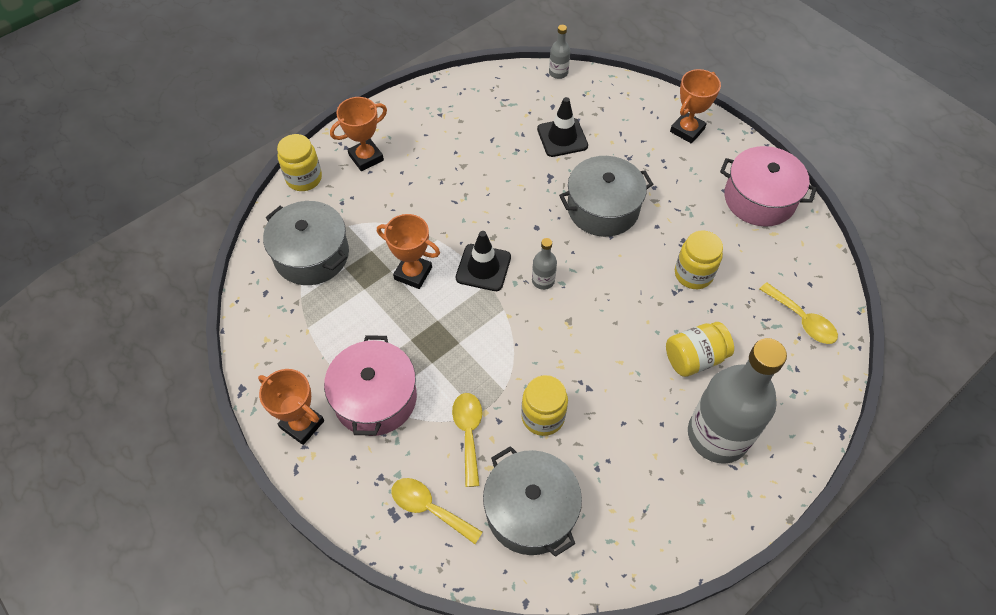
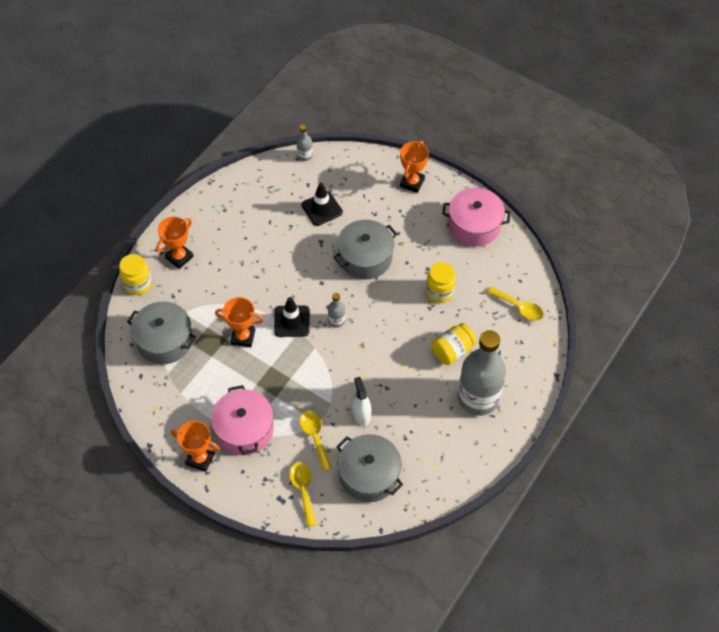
camera: 15 degrees left, 0 degrees up
yellow spoon [392,478,483,544] -> yellow spoon turned 60 degrees clockwise [289,462,317,527]
yellow jar [521,375,568,436] -> white spray bottle [352,377,371,426]

